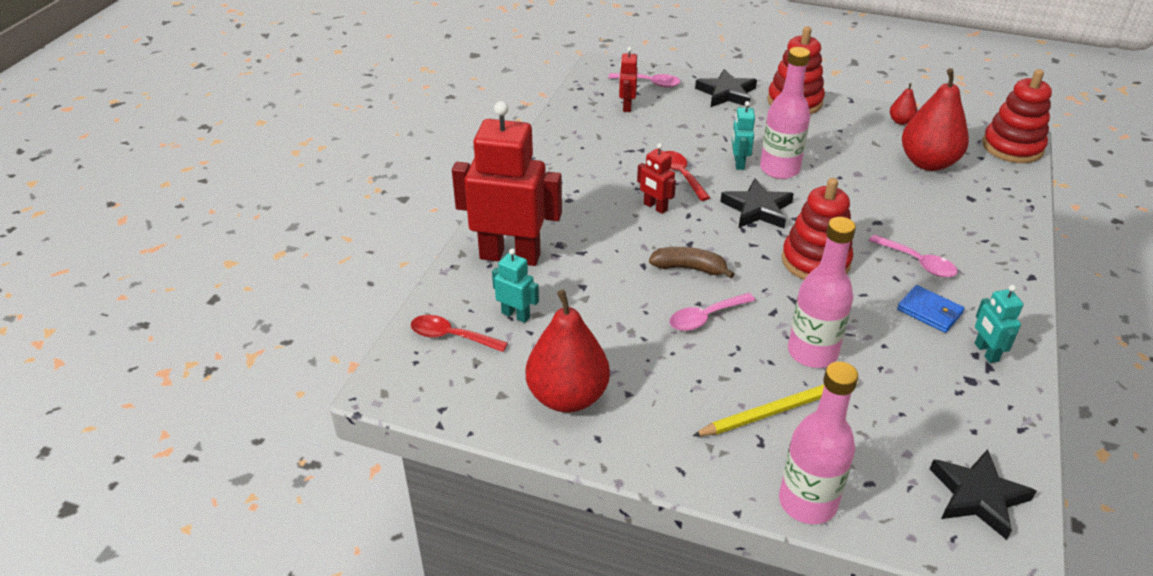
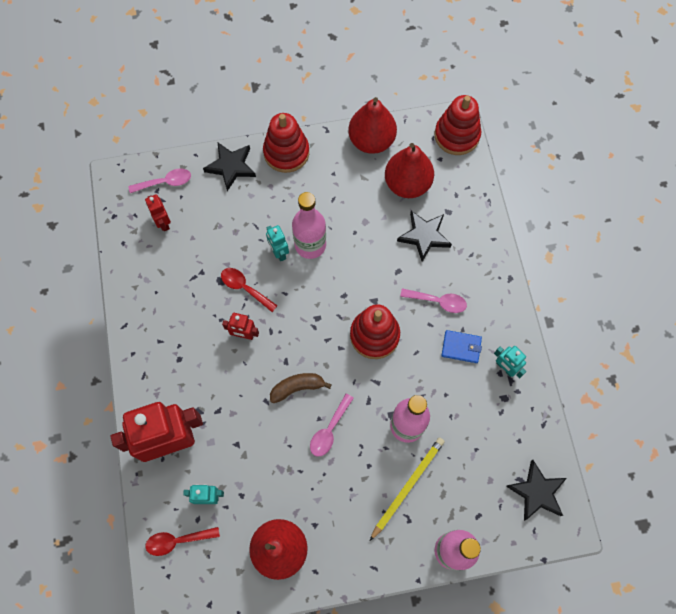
camera: 30 degrees left, 30 degrees up
black star [720,178,794,228] -> black star moved to [397,211,452,262]
red pear [890,83,917,125] -> red pear [348,97,397,154], size x2.24

